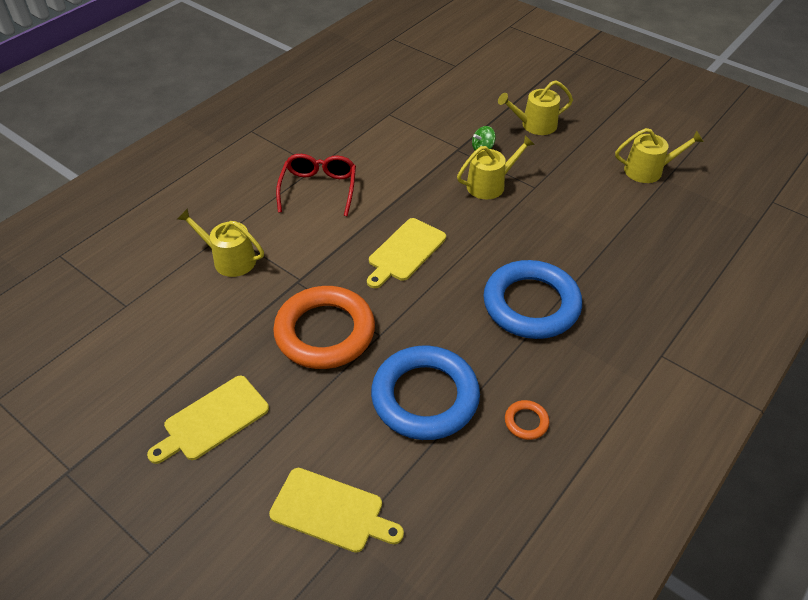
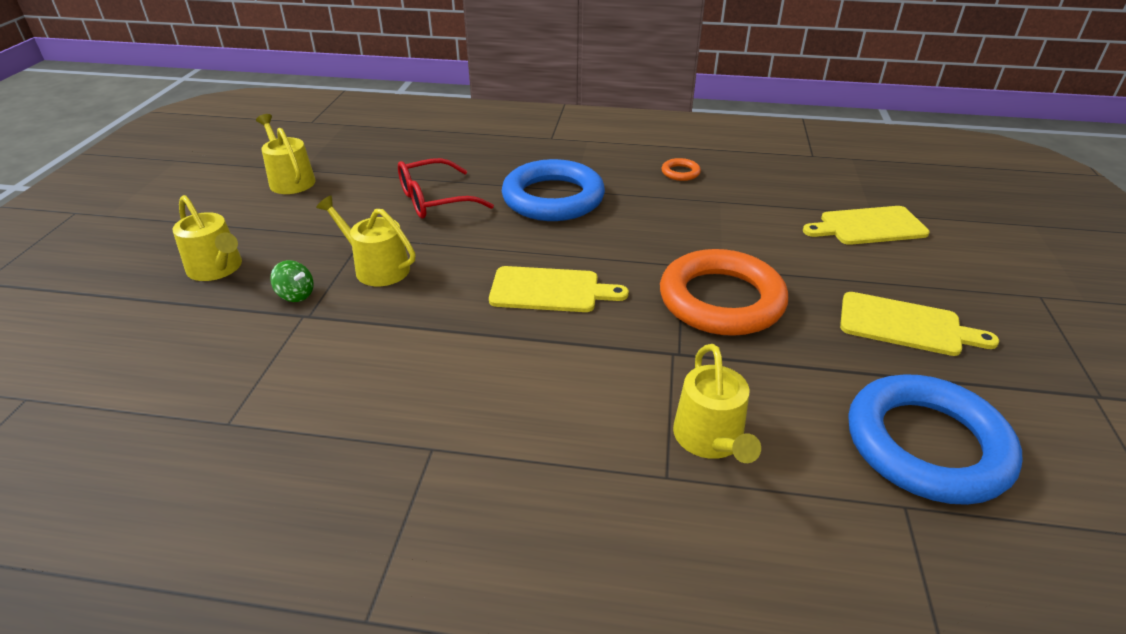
camera: 120 degrees left, 10 degrees down
yellow cutting board [269,468,404,553] -> yellow cutting board turned 90 degrees counterclockwise [803,206,930,245]
red glasses [276,154,356,216] -> red glasses moved to [398,158,494,219]
blue ring [371,346,480,440] -> blue ring moved to [848,374,1023,505]

